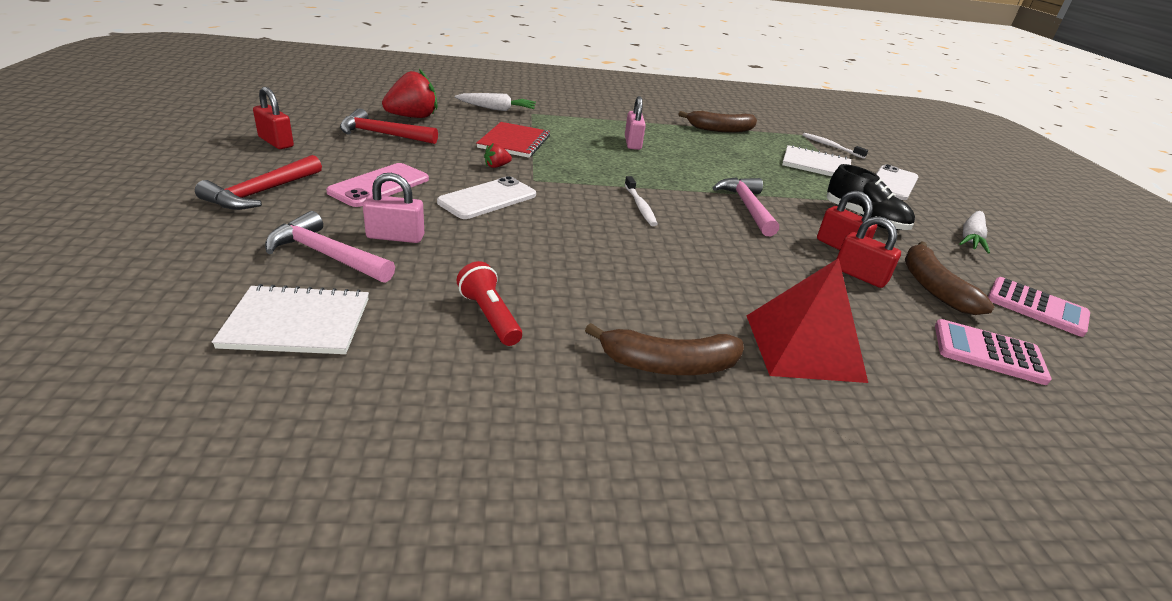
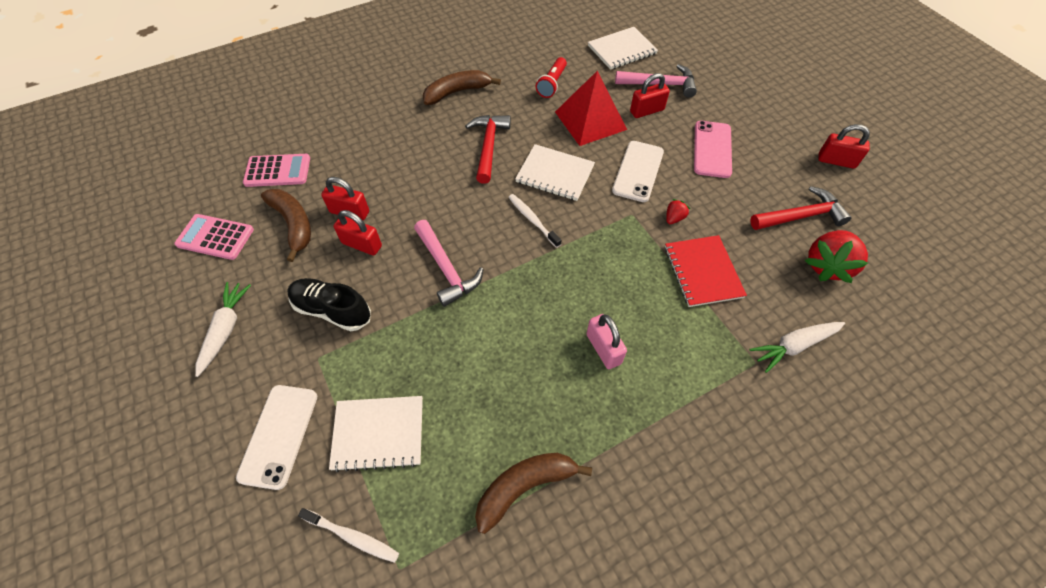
camera: 160 degrees right, 25 degrees up
red hammer [195,155,322,210] -> red hammer moved to [465,115,511,184]
pink padlock [363,173,424,243] -> red padlock [630,73,670,118]
red flashlight [457,261,522,346] -> red flashlight turned 75 degrees clockwise [536,57,567,98]
red pyramid [747,258,868,383] -> red pyramid moved to [555,71,627,146]
none -> white notebook [515,144,595,201]

